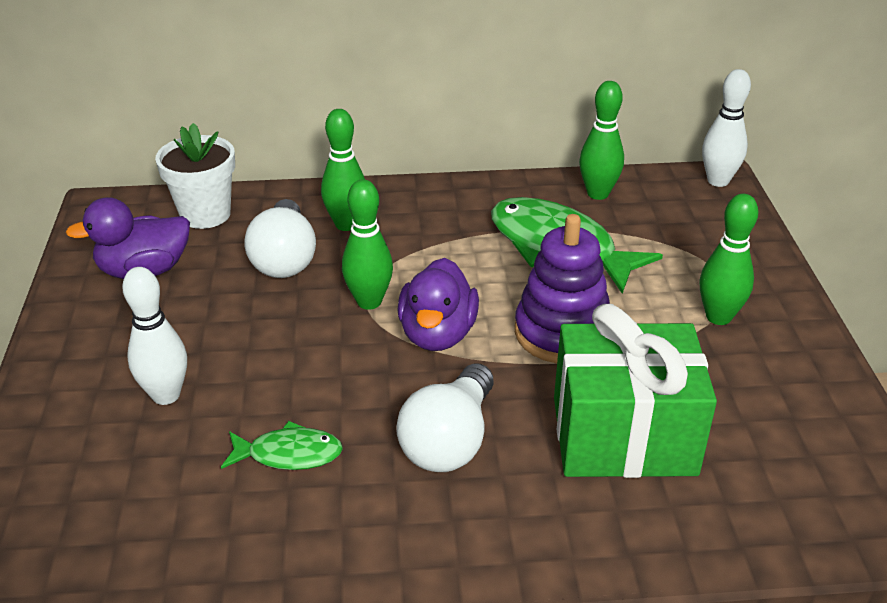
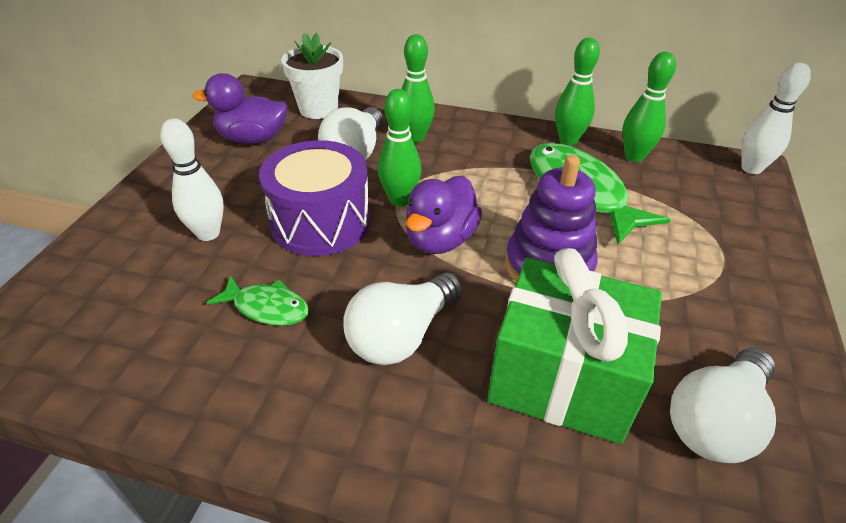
camera: 20 degrees right, 5 degrees up
green bowling pin [700,194,758,325] -> green bowling pin moved to [555,38,600,146]
none -> purple drum [259,140,371,256]
none -> white light bulb [670,348,776,463]

